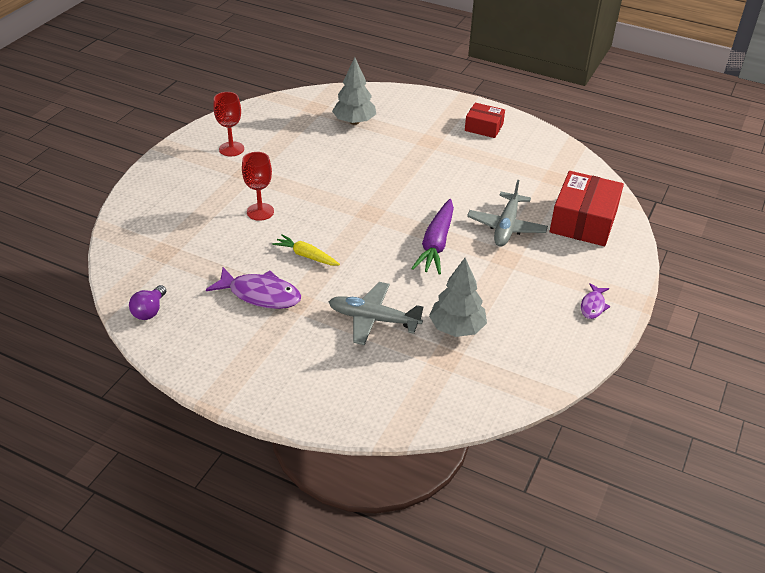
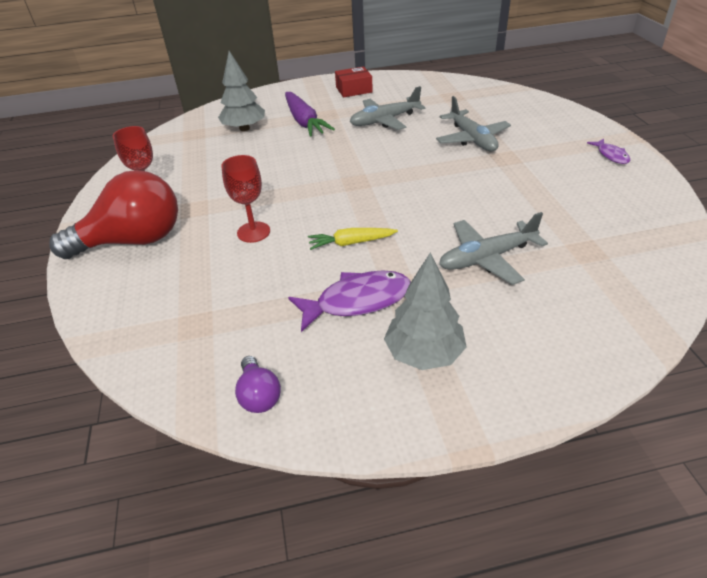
camera: 35 degrees left, 0 degrees up
purple carrot [411,199,454,275] -> purple carrot moved to [285,92,335,137]
grey tree [429,258,487,337] -> grey tree moved to [384,253,467,370]
red box [550,171,624,246] -> none
none -> red light bulb [49,170,178,259]
none -> grey plane [350,86,425,130]

